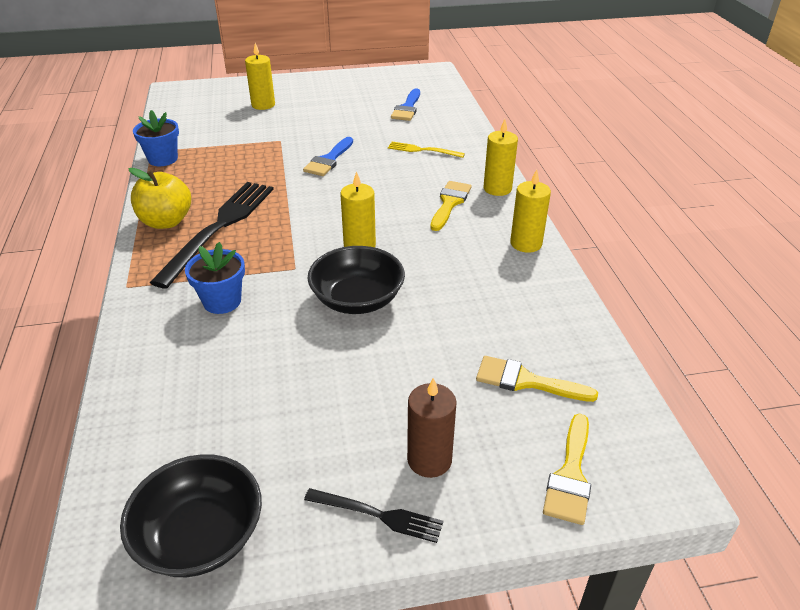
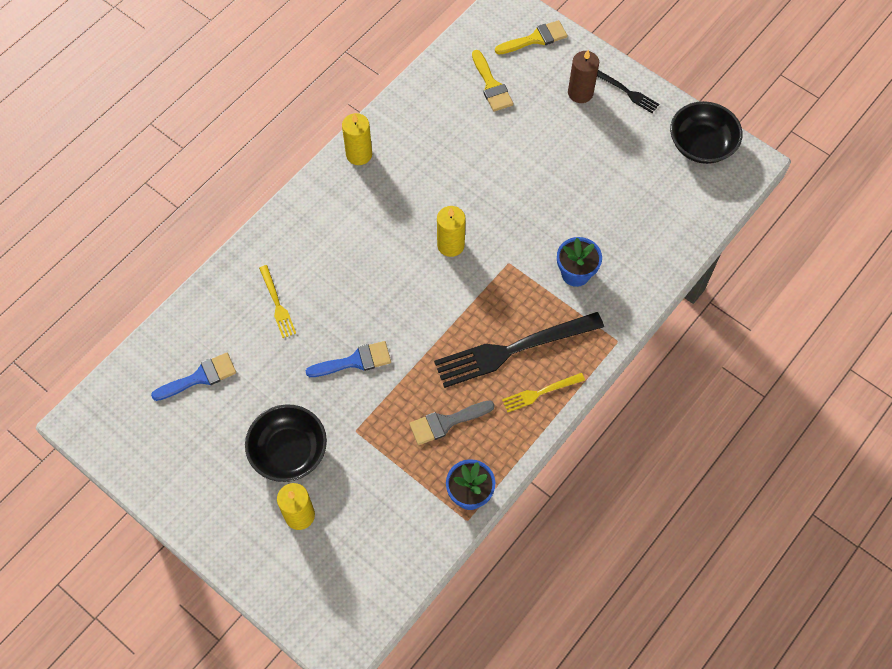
camera: 130 degrees left, 25 degrees up
yellow apple [128,168,191,229] -> yellow fork [502,373,585,413]
black fork [304,488,443,543] -> black fork turned 150 degrees clockwise [597,70,659,113]
black bowl [307,246,405,314] -> black bowl moved to [245,404,327,482]
yellow brush [430,181,472,231] -> none
yellow candle [483,119,518,196] -> none
none -> grey brush [409,401,495,445]

